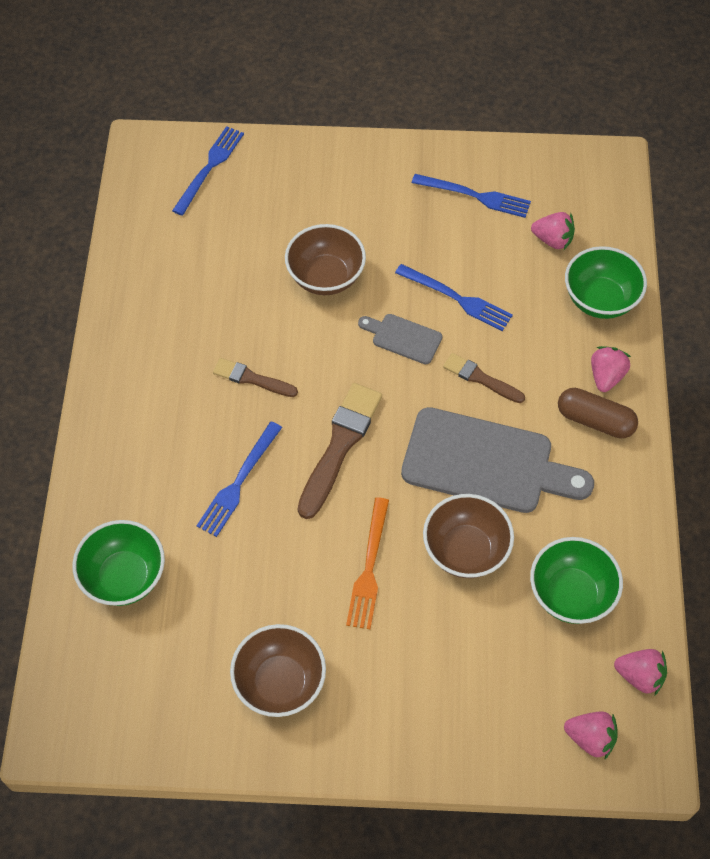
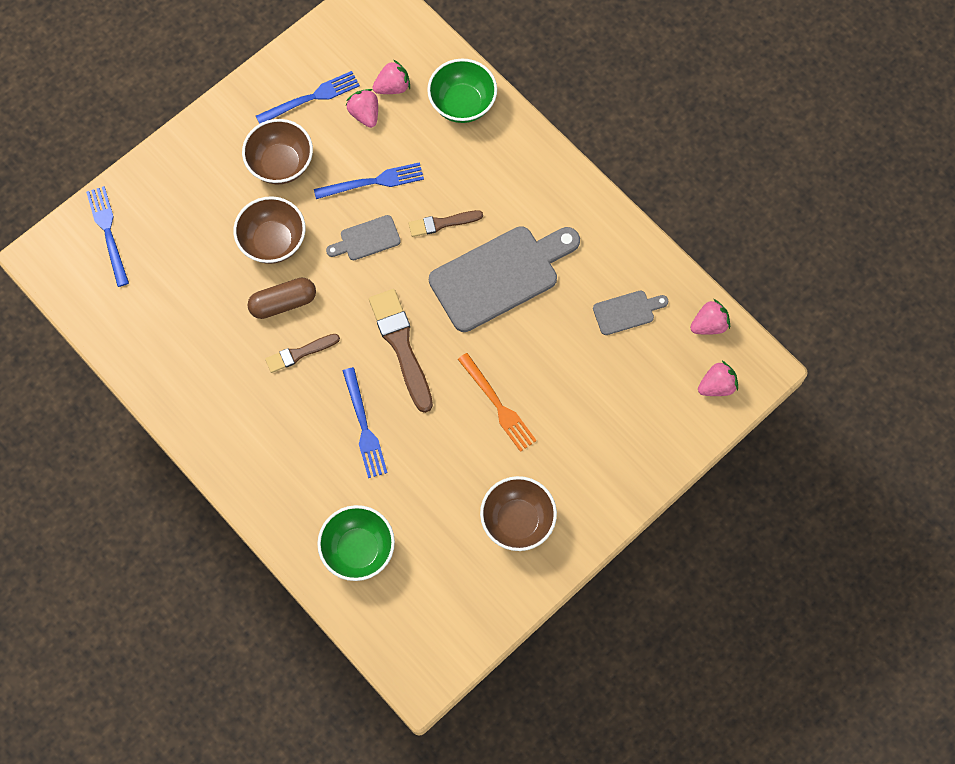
camera: 45 degrees left, 10 degrees up
brown bowl [423,494,514,578] -> brown bowl moved to [242,119,313,184]
green bowl [530,537,623,624] -> grey cutting board [593,291,668,335]
brown capsule [558,388,638,439] -> brown capsule moved to [248,278,316,319]
pink strawberry [591,346,631,392] -> pink strawberry moved to [346,89,378,128]

